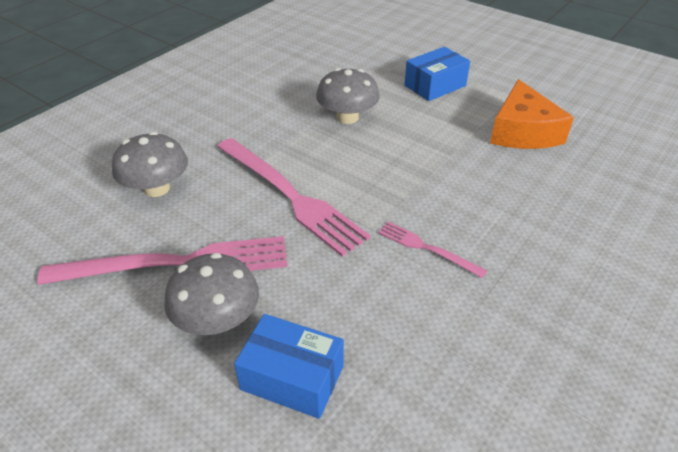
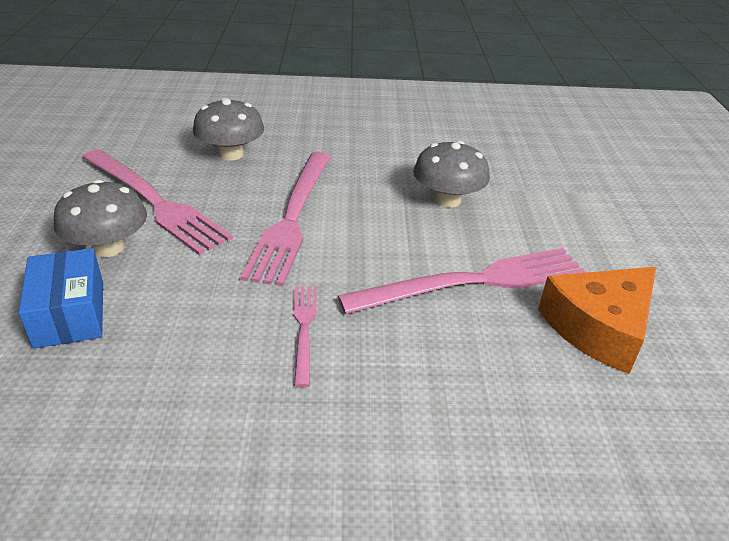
camera: 50 degrees right, 5 degrees down
blue box [404,47,470,101] -> none
none -> pink fork [338,248,586,314]

